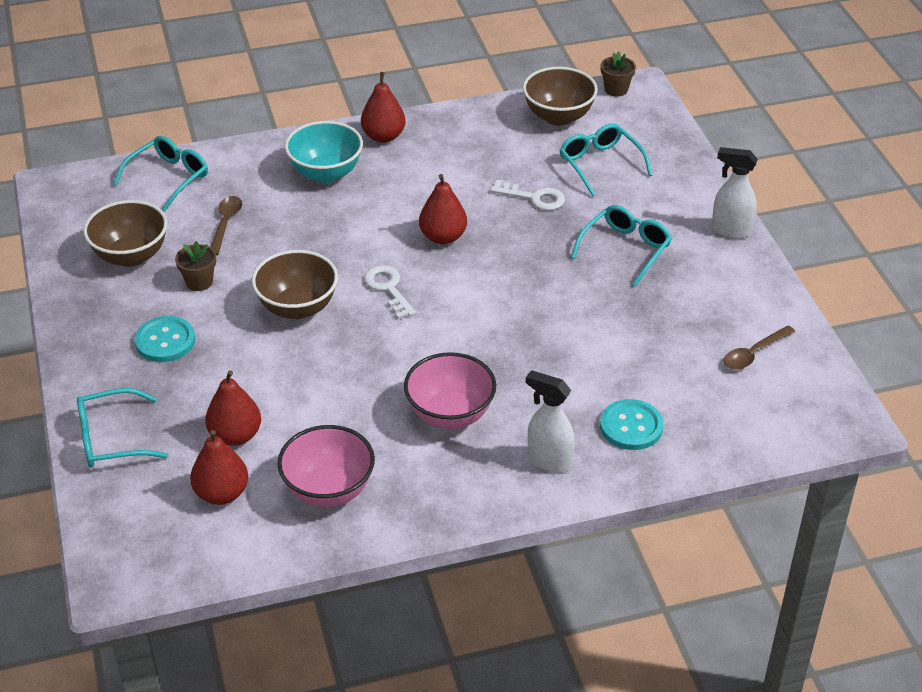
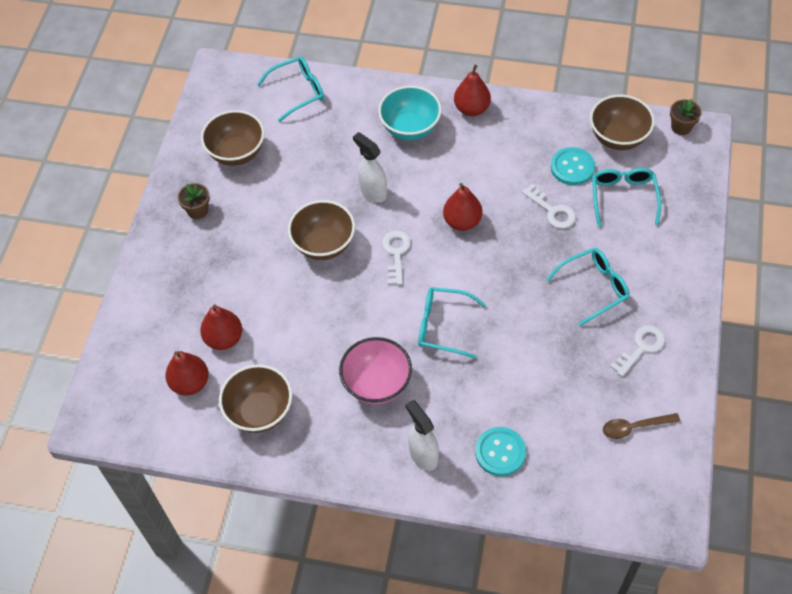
camera: 30 degrees right, 15 degrees up
turquoise glasses [77,388,168,467] -> turquoise glasses moved to [418,287,486,359]
turquoise button [135,316,195,362] -> turquoise button moved to [551,147,595,185]
brown flower pot [175,241,216,291] -> brown flower pot moved to [178,183,210,219]
brown spoon [211,196,242,255] -> none
pink bowl [277,425,375,507] -> brown bowl [219,364,292,433]
white spray bottle [712,147,758,239] -> white spray bottle moved to [353,132,387,202]
none -> white key [610,325,665,377]

